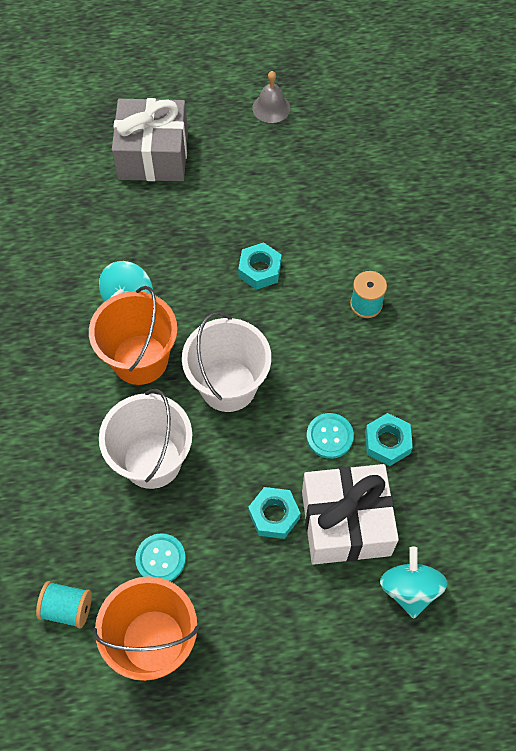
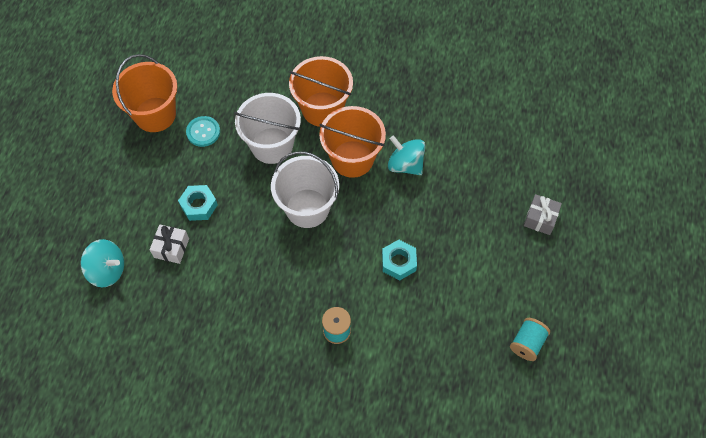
camera: 110 degrees right, 0 degrees up
turquoise spool [36,581,92,628] -> turquoise spool moved to [510,318,550,361]
grey gift [112,98,188,181] -> grey gift [524,194,562,235], size x0.49
grey bell [252,71,291,123] -> none
white gift [302,464,399,565] -> white gift [150,224,189,264], size x0.49
turquoise button [306,413,354,459] -> none
turquoise nut [365,413,413,466] -> none
none -> orange bucket [289,56,353,127]

